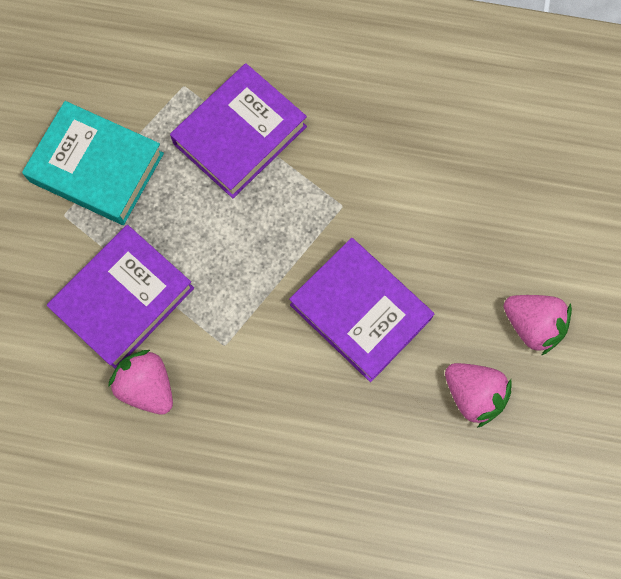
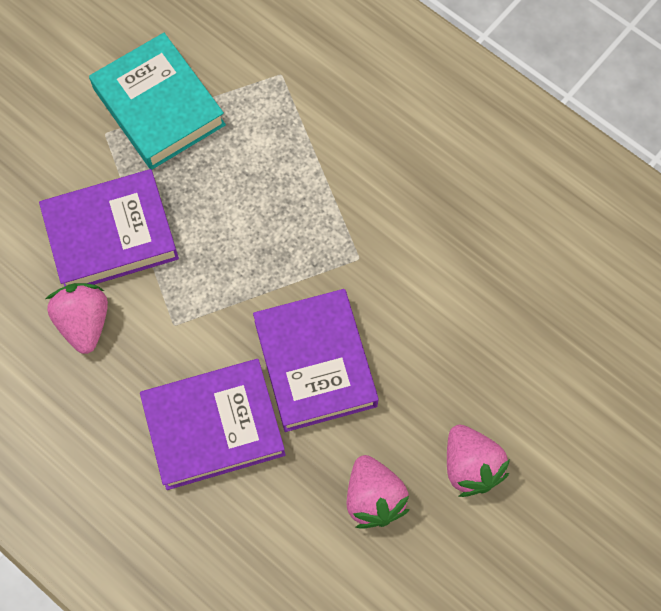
camera: 30 degrees right, 5 degrees down
purple book [170,63,307,198] -> purple book moved to [140,359,286,490]

